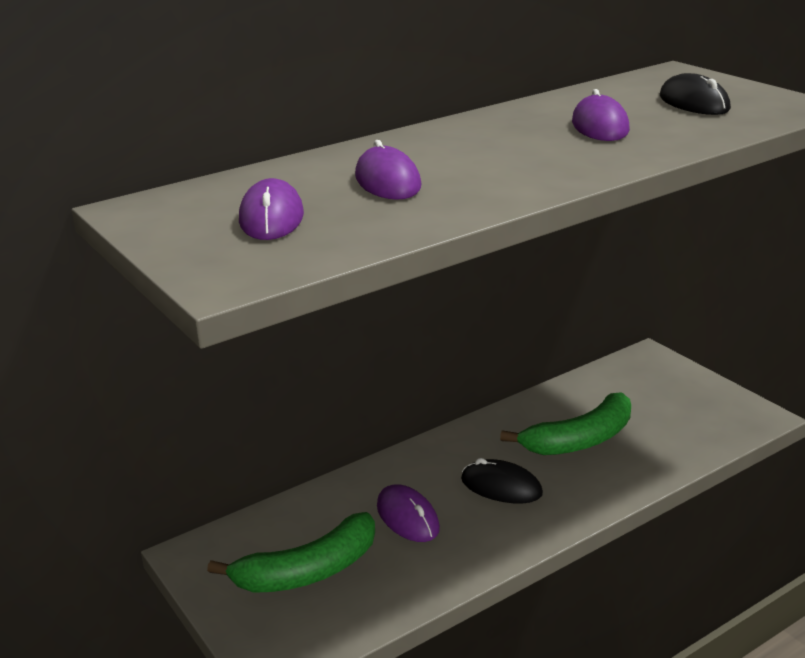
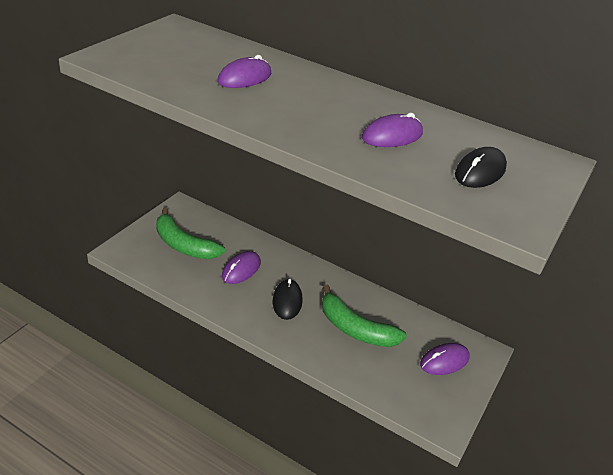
camera: 60 degrees right, 10 degrees up
purple mouse [239,178,304,240] -> purple mouse moved to [420,343,470,375]

